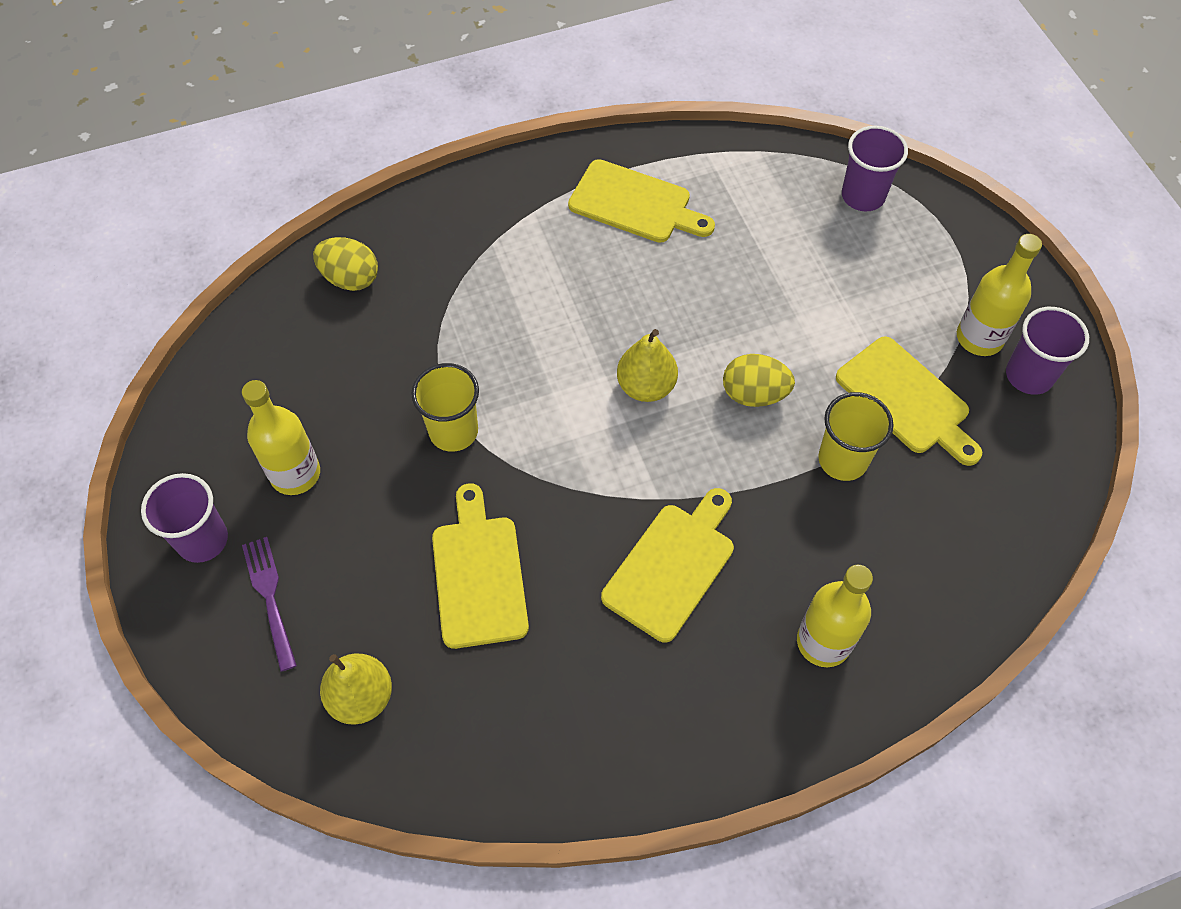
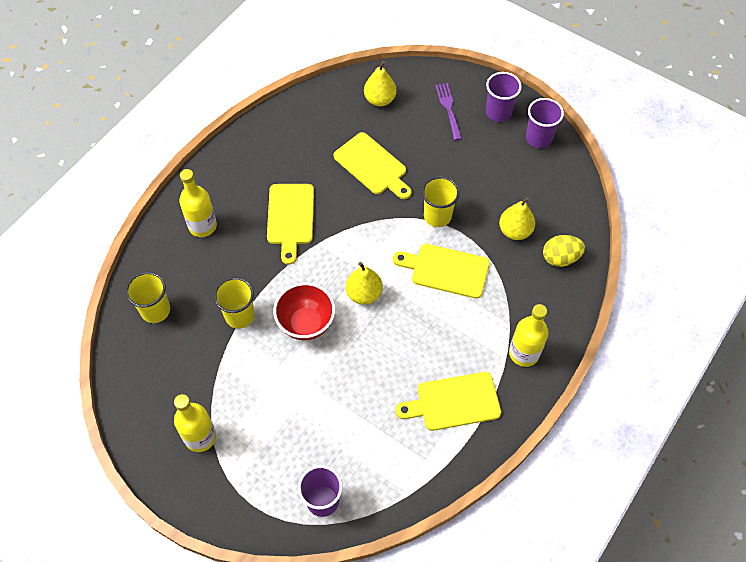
camera: 145 degrees right, 0 degrees up
yellow bottle [242,380,320,495] -> yellow bottle moved to [509,304,549,367]
purple fork [242,537,297,672] -> purple fork turned 135 degrees counterclockwise [435,83,462,140]
yellow egg [723,354,795,407] -> red bowl [273,282,335,340]
yellow cutting board [836,336,982,466] -> yellow cutting board moved to [393,244,490,299]
purple cup [1006,307,1089,395] -> purple cup moved to [526,98,564,148]
none -> yellow cup [125,272,170,323]
none -> yellow pear [499,197,535,240]

